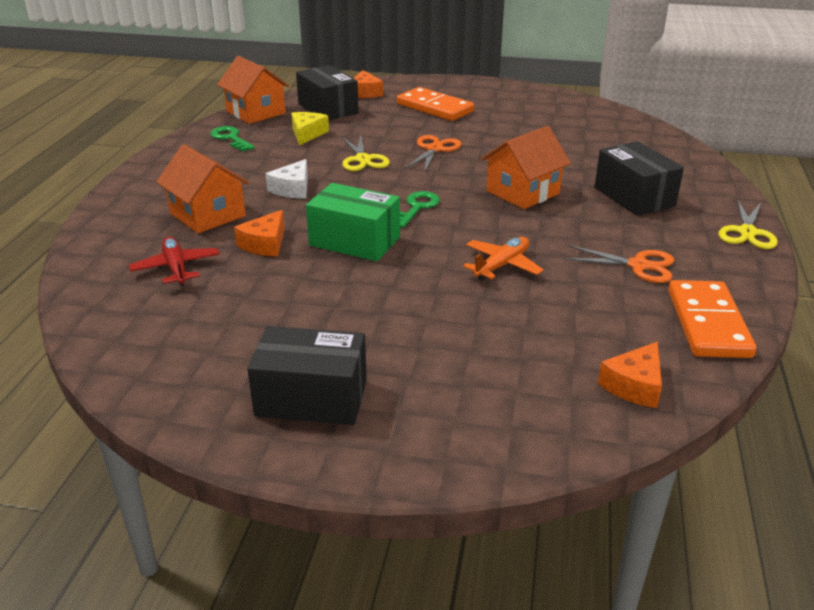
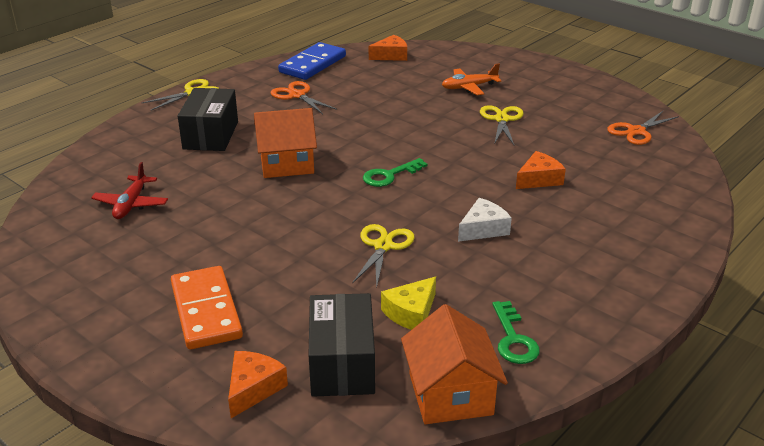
camera: 150 degrees left, 0 degrees up
red plane [129,237,220,286] -> red plane moved to [91,162,168,219]
orange house [157,144,250,233] -> none
black box [247,326,367,425] -> none
green box [306,183,400,261] -> none
orange scissors [405,135,461,173] -> orange scissors moved to [607,111,679,145]
orange plane [463,237,543,280] -> orange plane moved to [442,63,501,95]
orange domino [668,280,757,358] -> blue domino [278,42,346,80]
none -> yellow scissors [480,105,524,145]

